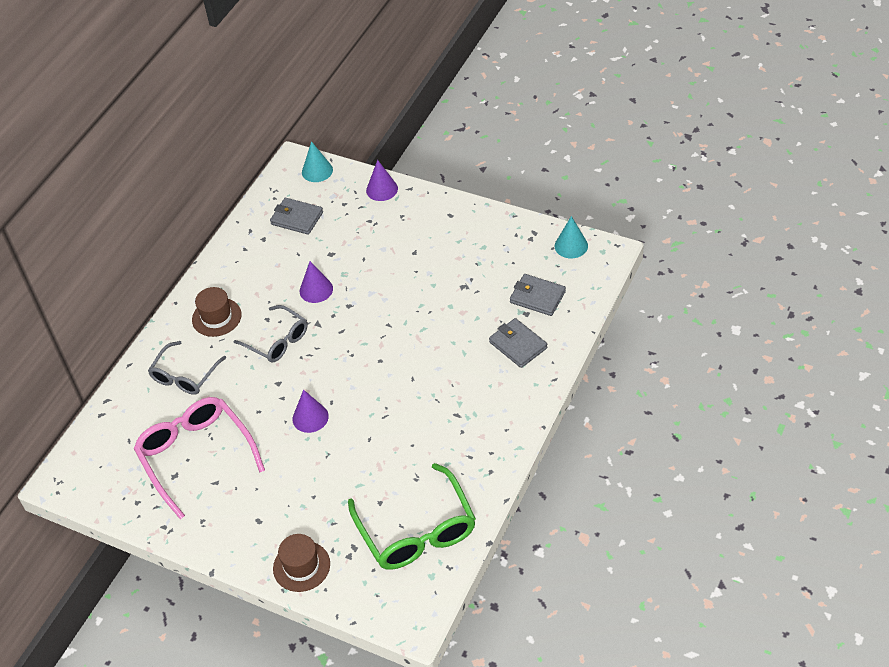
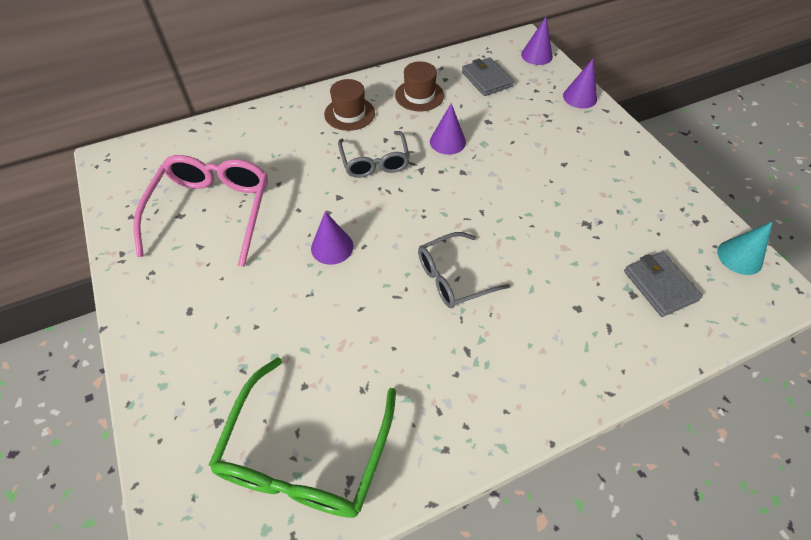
camera: 35 degrees right, 5 degrees up
grey glasses [148,341,226,395] -> grey glasses moved to [418,232,510,308]
brown hat [273,534,330,592] -> brown hat moved to [395,61,444,111]
turquoise cone [302,141,333,182] -> purple cone [521,17,553,65]
grey wallet [489,318,547,368] -> none

